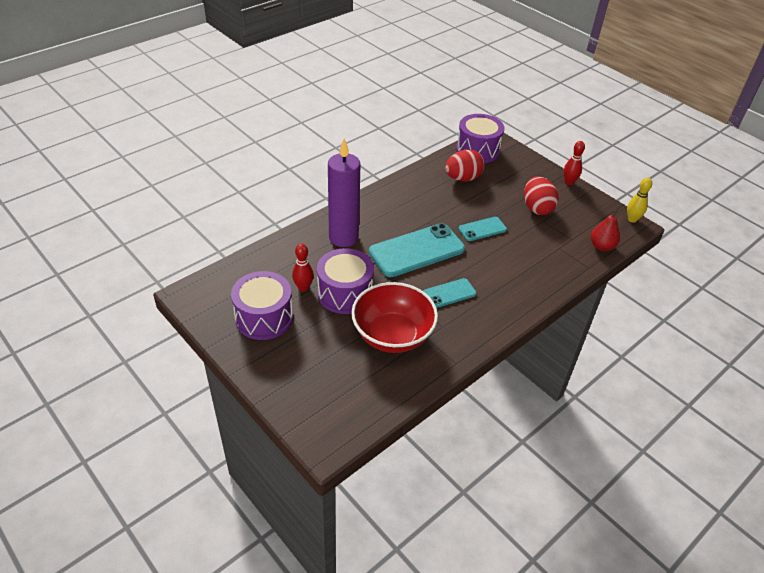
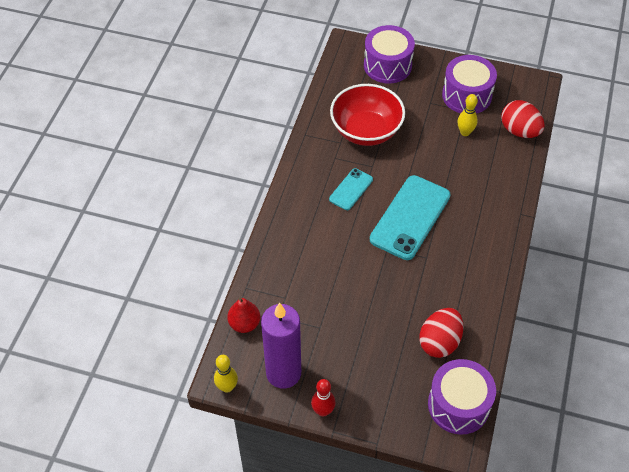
camera: 150 degrees right, 10 degrees up
red bowling pin [292,244,314,292] -> yellow bowling pin [457,94,478,136]
purple drum [317,248,374,314] -> purple drum moved to [364,25,415,83]
purple candle [328,138,360,247] -> purple candle moved to [261,303,301,389]
turquoise phone [458,217,507,241] -> none
red egg [524,177,559,215] -> red egg moved to [501,100,544,138]

